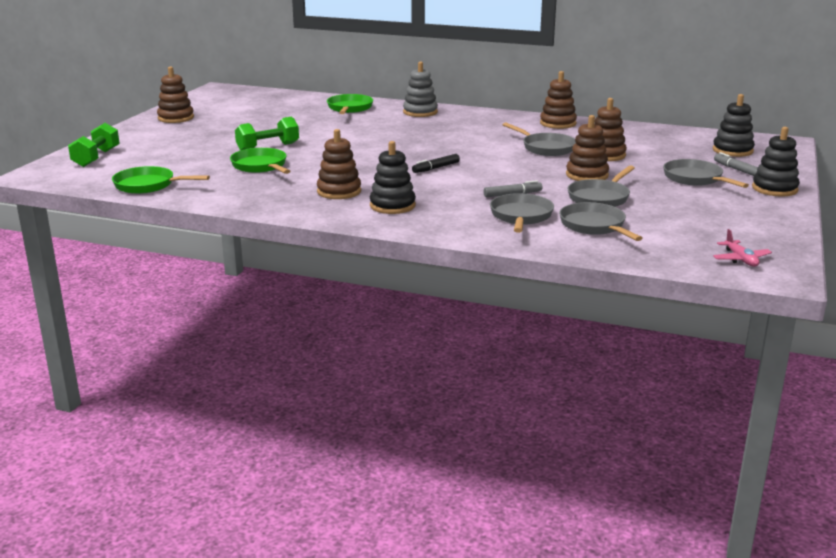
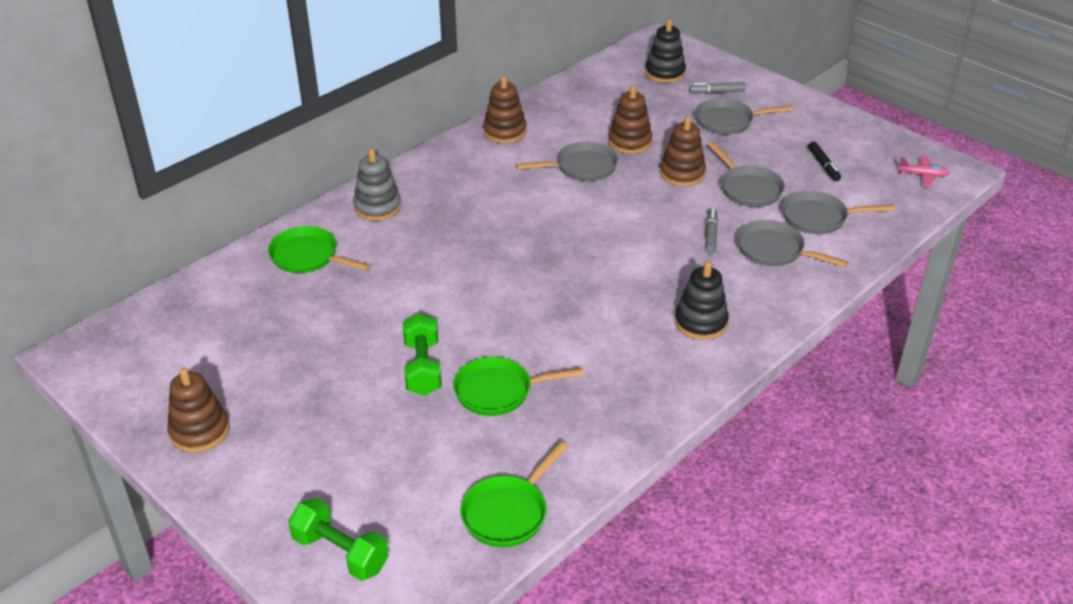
camera: 65 degrees left, 15 degrees up
brown stacking toy [317,129,361,199] -> none
black marker [412,154,460,173] -> black marker moved to [808,141,841,181]
black stacking toy [752,127,800,196] -> none

